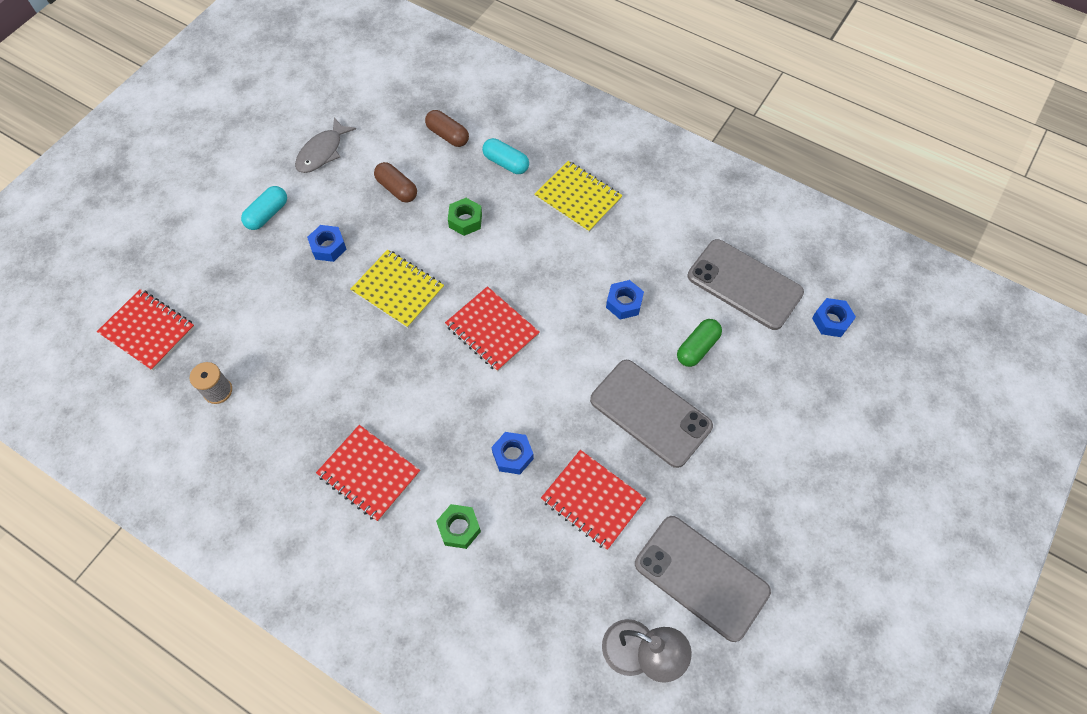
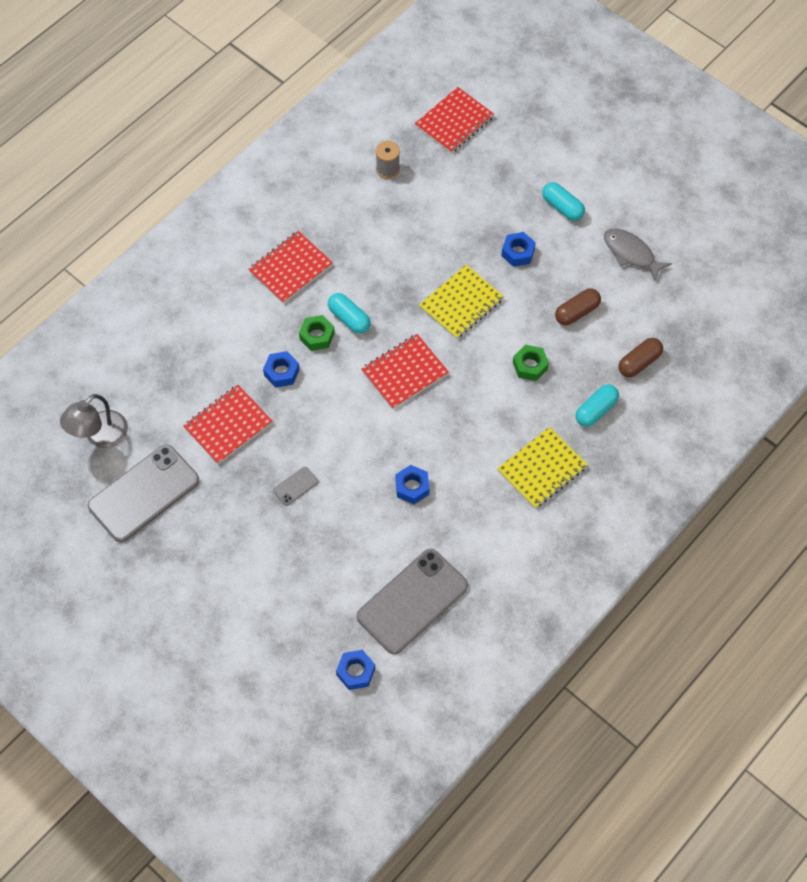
camera: 100 degrees right, 0 degrees up
green nut [436,504,481,549] -> green nut moved to [299,315,335,351]
grey phone [590,360,713,468] -> grey phone [273,467,318,506], size x0.41
green capsule [677,319,722,367] -> none
none -> turquoise capsule [328,293,371,334]

